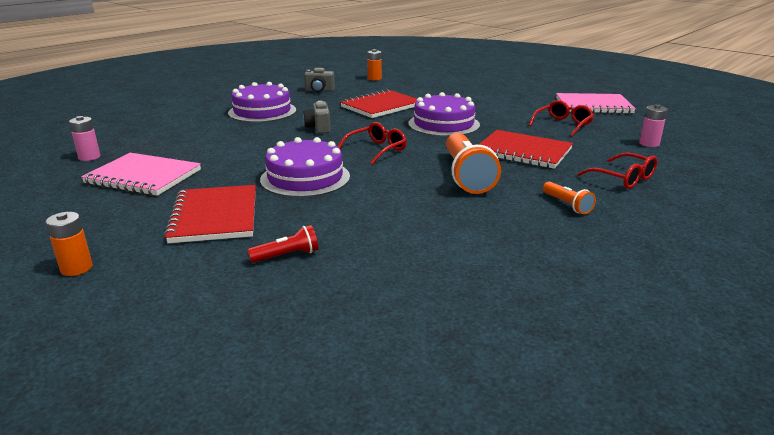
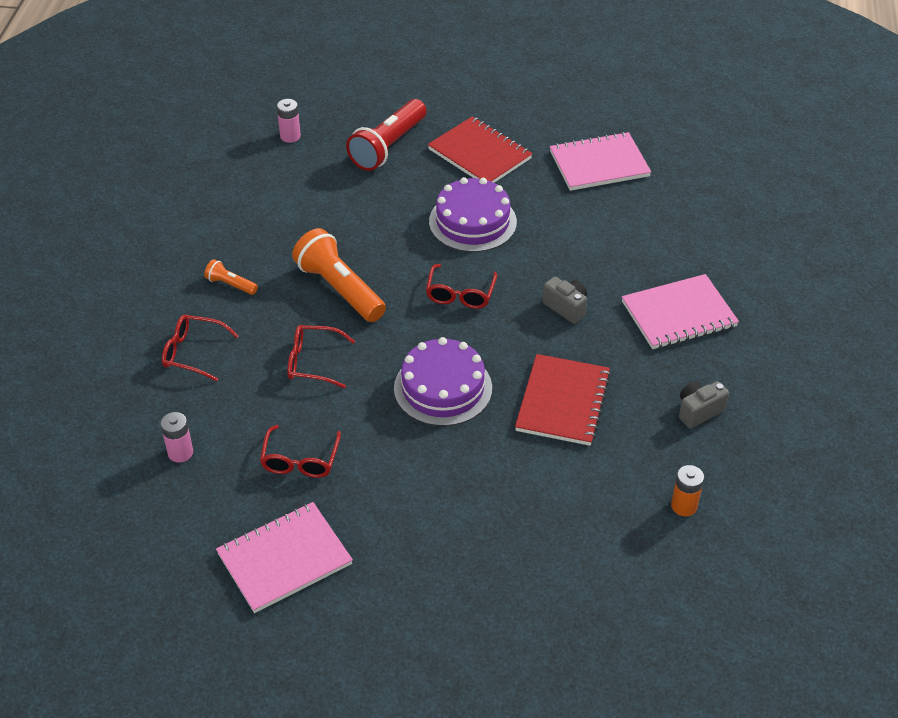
camera: 145 degrees right, 20 degrees up
orange battery [45,212,93,276] -> none
pink battery [69,116,100,161] -> pink battery moved to [277,99,301,143]
purple cake [228,82,296,122] -> pink notebook [622,274,739,349]
red flashlight [248,225,318,263] -> red flashlight [346,99,427,171], size x2.08
red notebook [478,130,573,169] -> red glasses [288,325,355,388]

